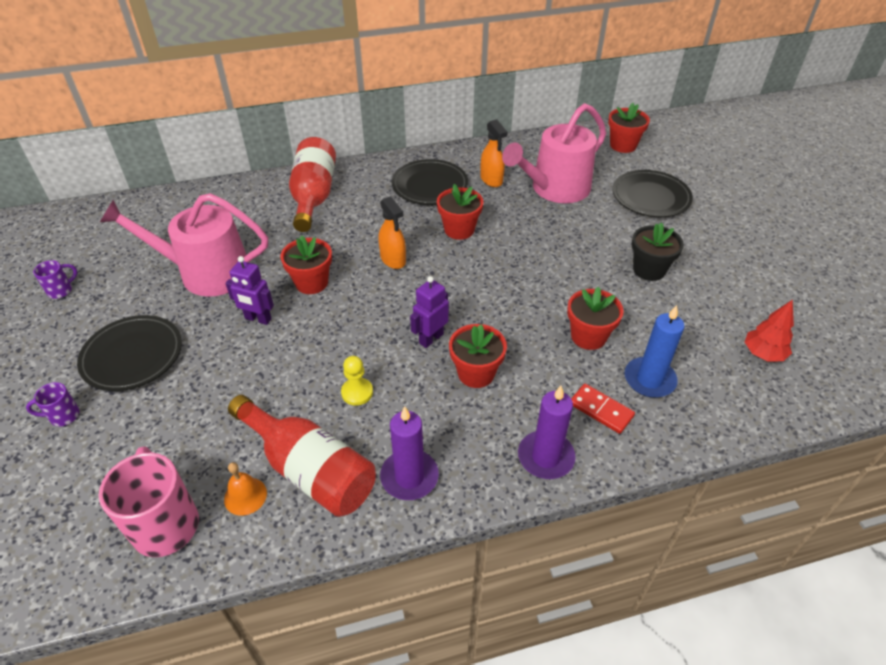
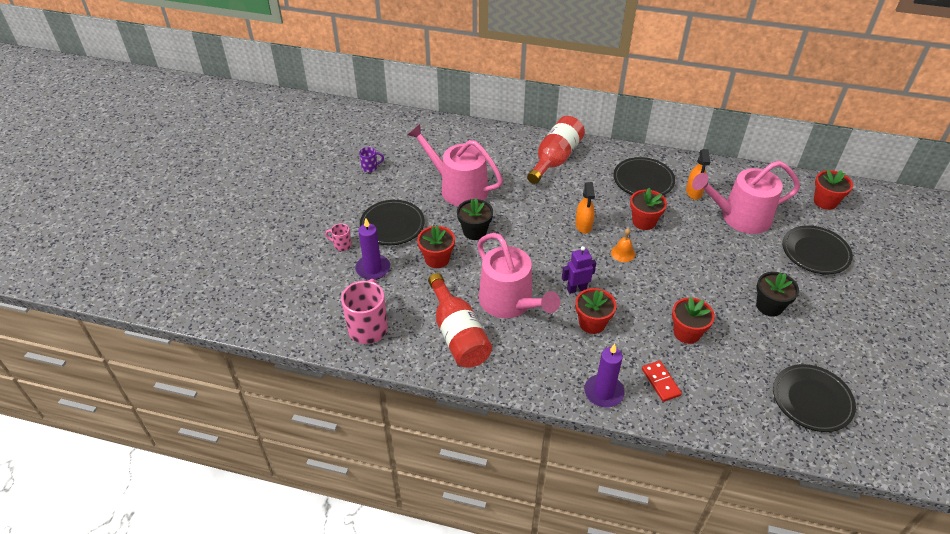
camera: 30 degrees right, 0 degrees up
purple mug [26,382,79,426] -> pink mug [325,223,352,251]
orange bell [224,462,267,516] -> orange bell moved to [611,228,635,262]
purple robot [226,256,274,325] -> black flower pot [457,198,493,240]
red flower pot [280,235,332,294] -> red flower pot moved to [417,226,455,268]
yellow pawn [341,356,373,406] -> pink watering can [477,233,560,318]
purple candle [380,406,439,500] -> purple candle moved to [355,218,390,280]
blue candle [625,305,685,398] -> none
red tree [745,300,794,361] -> black plate [773,364,856,432]

